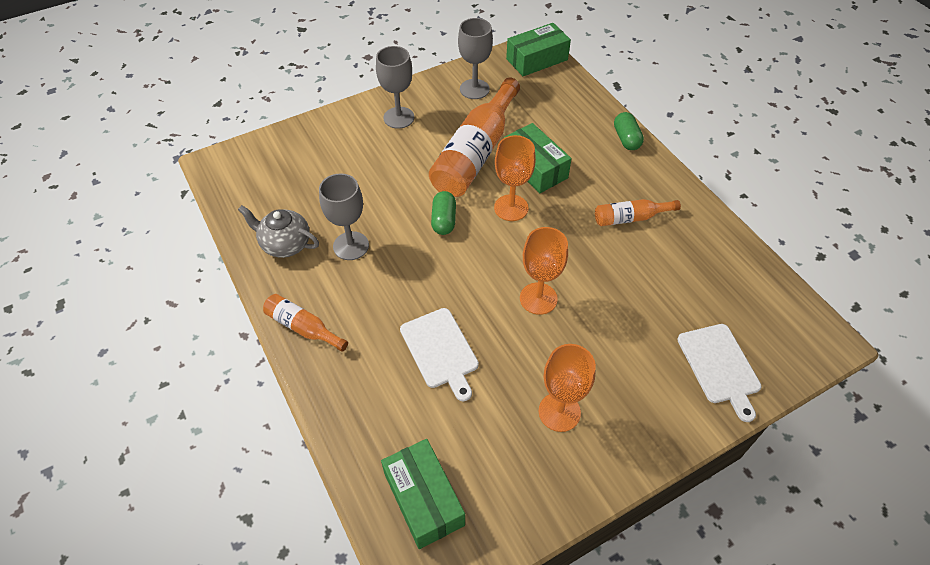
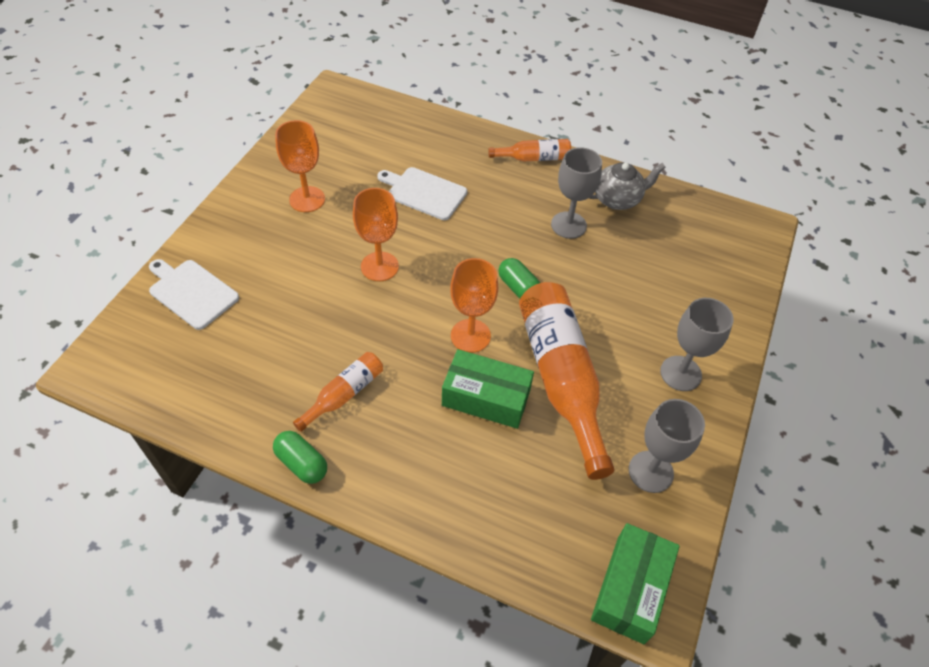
camera: 140 degrees right, 0 degrees up
green box [381,439,465,549] -> none
green capsule [614,112,644,150] -> green capsule moved to [273,431,327,484]

